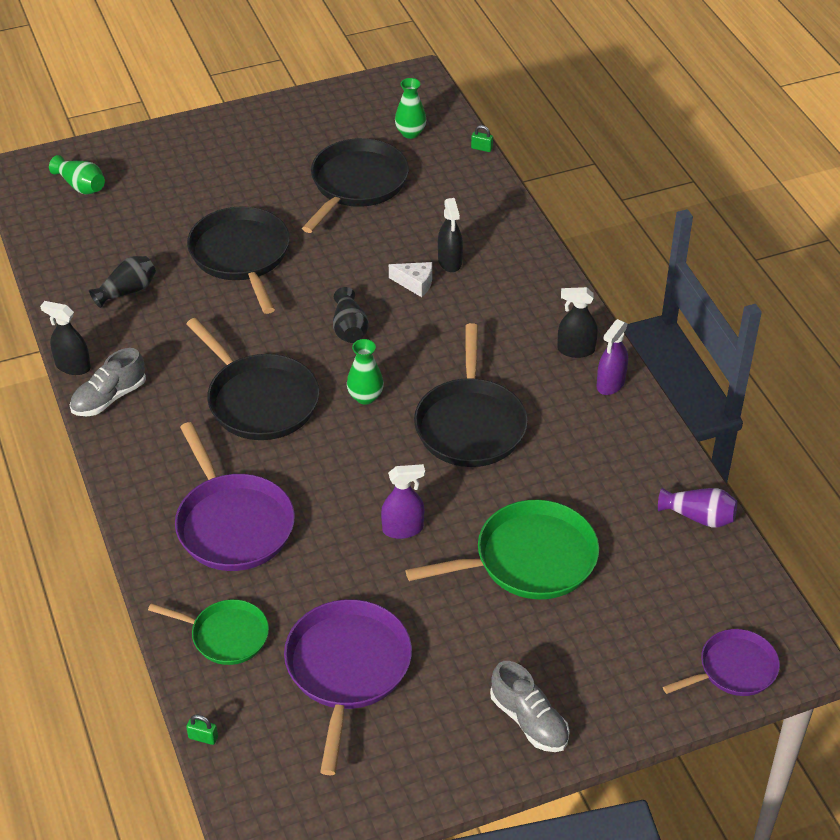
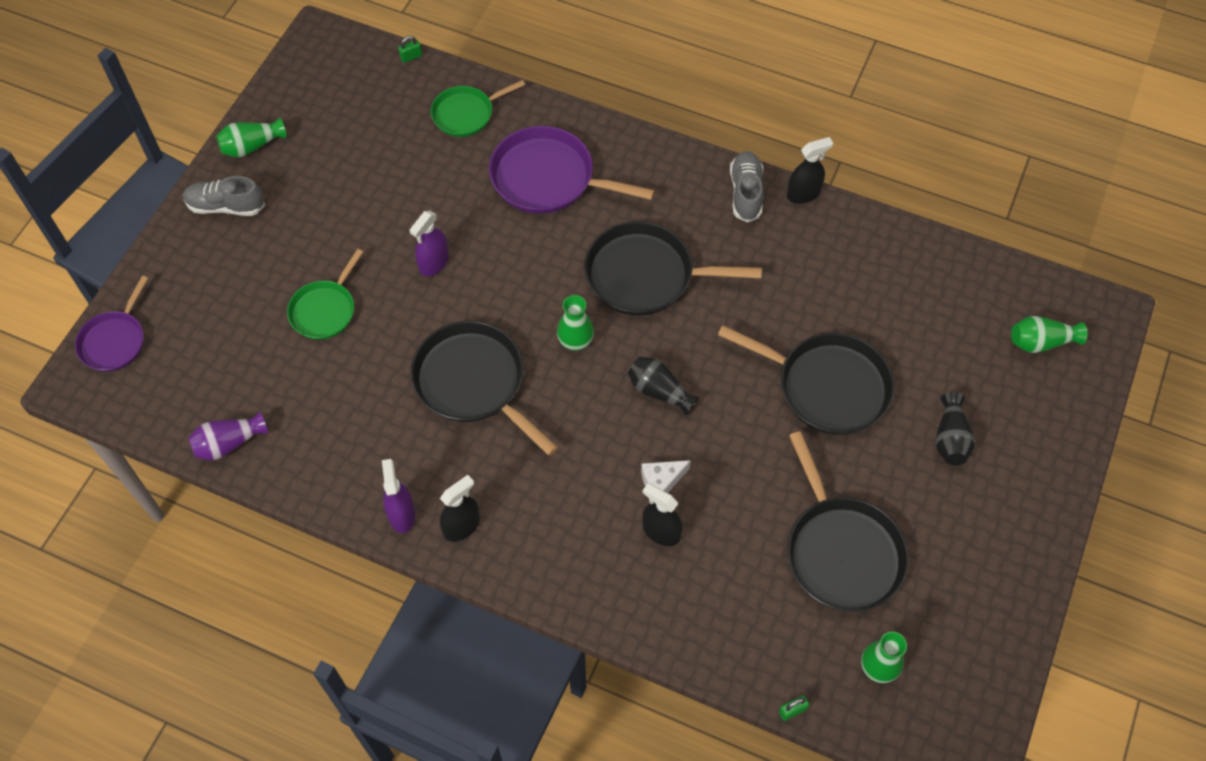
camera: 135 degrees right, 15 degrees up
black vase [89,256,156,308] -> black vase moved to [935,392,975,465]
purple pan [284,599,412,775] -> none
green pan [405,500,599,599] -> green pan [287,249,363,340], size x0.61
none -> green vase [216,118,287,157]

